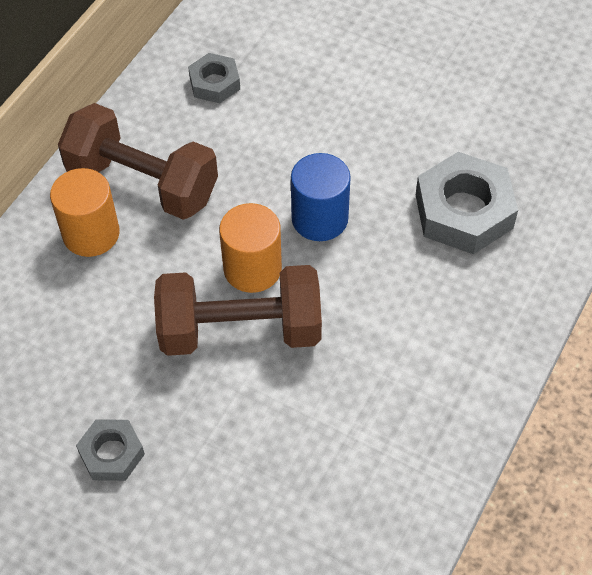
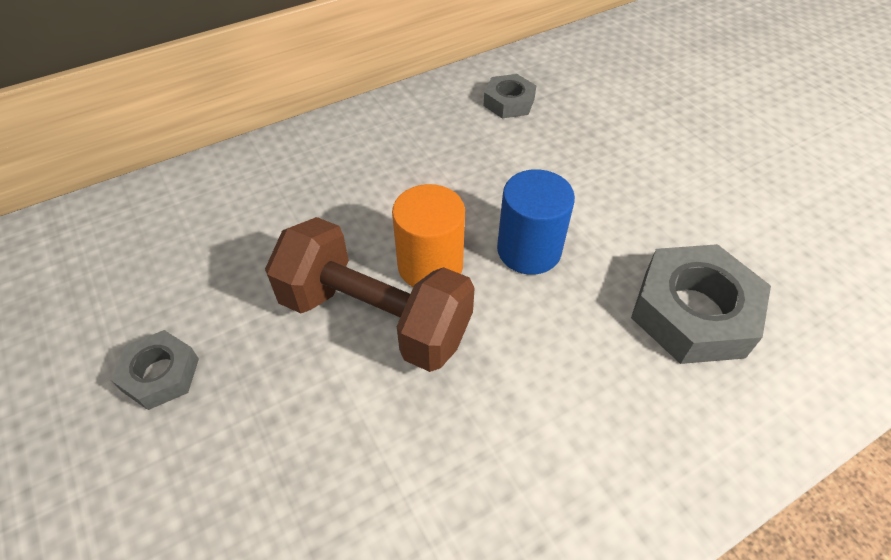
camera: 30 degrees right, 5 degrees down
orange cylinder [50,168,120,257] -> none
brown dumbbell [58,103,218,220] -> none

